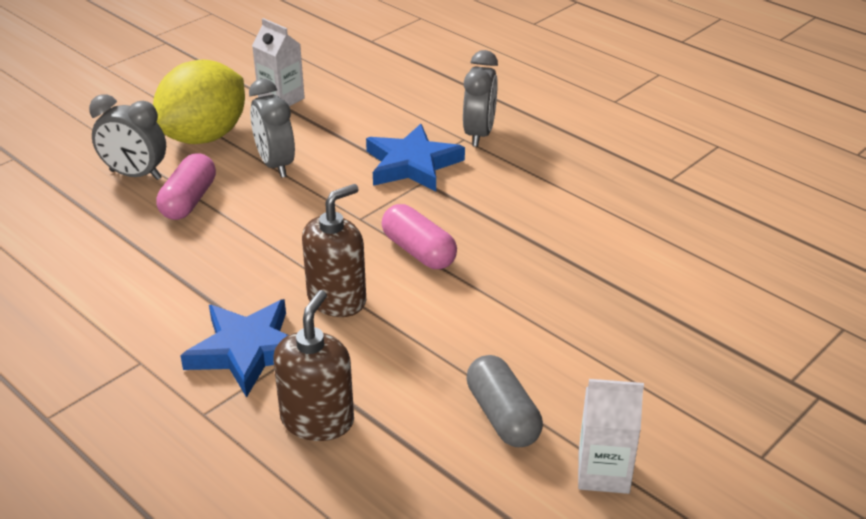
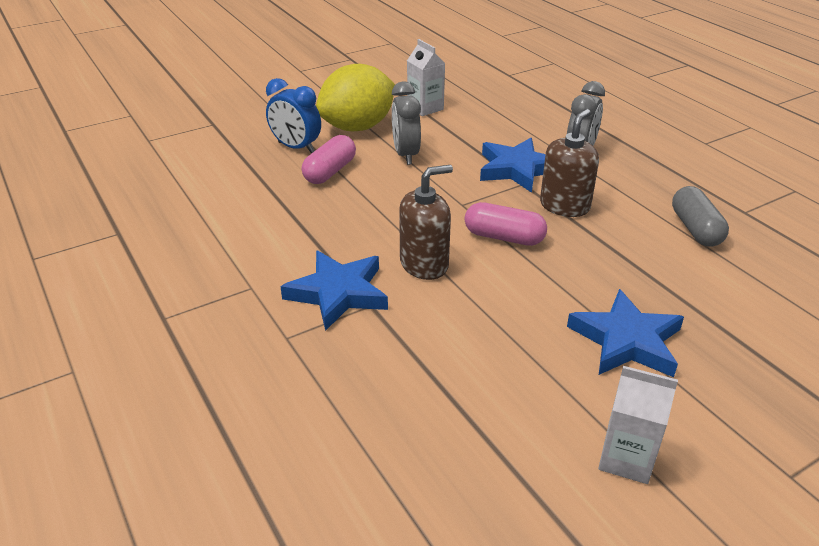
camera: 15 degrees right, 0 degrees up
grey clock [89,94,166,180] -> blue clock [266,78,321,153]
brown soap dispenser [273,290,354,441] -> brown soap dispenser moved to [540,109,599,217]
pink capsule [382,204,457,269] -> pink capsule turned 45 degrees counterclockwise [465,202,547,246]
grey capsule [467,355,543,447] -> grey capsule moved to [672,186,729,247]
none -> blue star [567,289,684,377]

